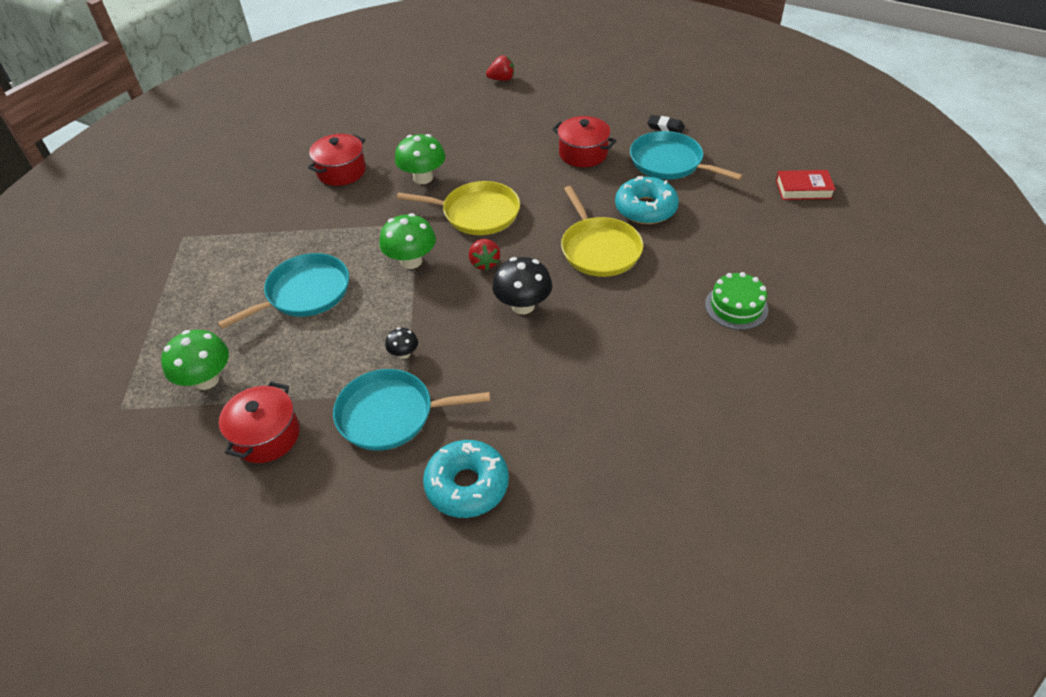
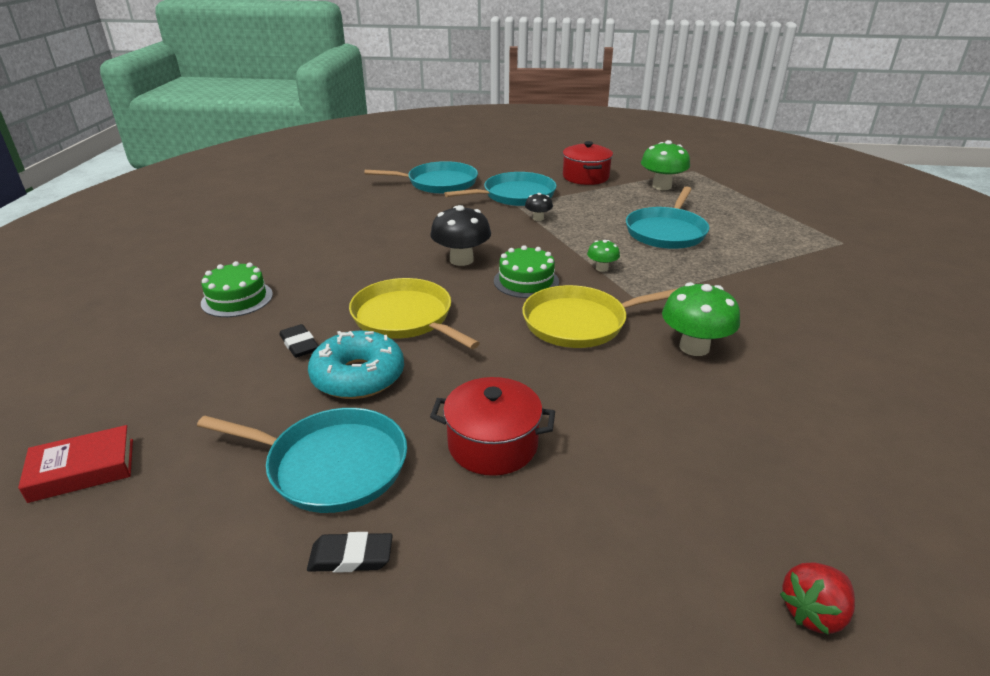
camera: 155 degrees right, 15 degrees down
red pot [308,134,366,186] -> none
green mushroom [379,213,436,269] -> green mushroom [587,240,620,272], size x0.53
turquoise donut [423,440,509,518] -> turquoise pan [364,161,478,194]
red strawberry [469,239,500,271] -> green cake [494,245,559,298]
none -> black eraser [280,324,319,358]

